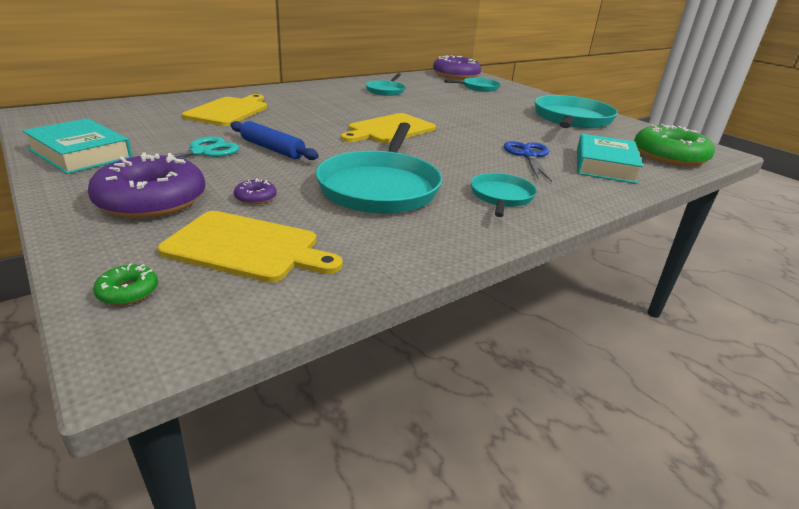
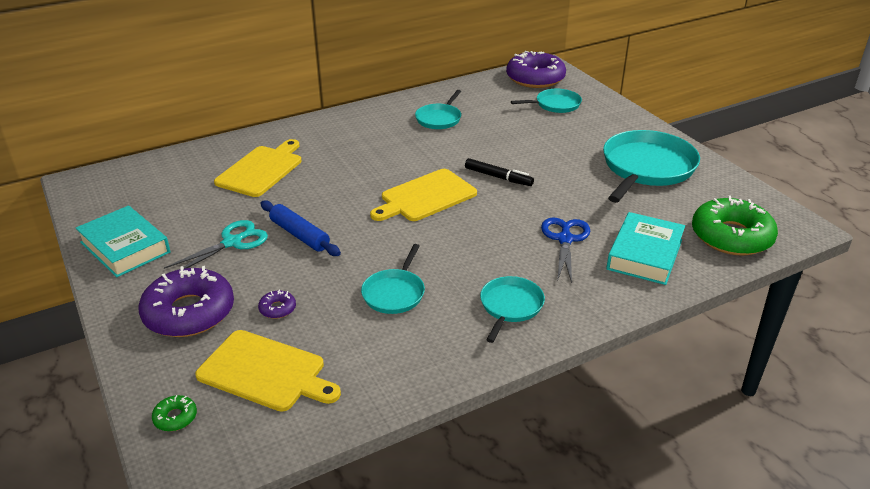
camera: 10 degrees right, 5 degrees up
turquoise pan [316,122,442,214] -> turquoise pan [361,244,425,314], size x0.54
none -> black marker [465,158,534,186]

